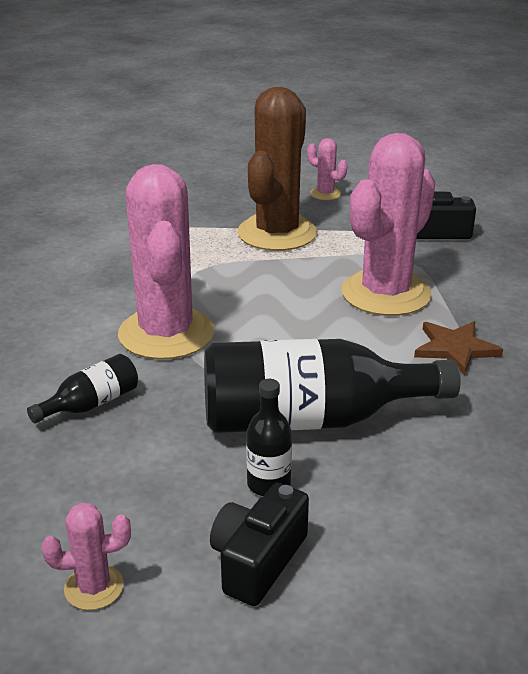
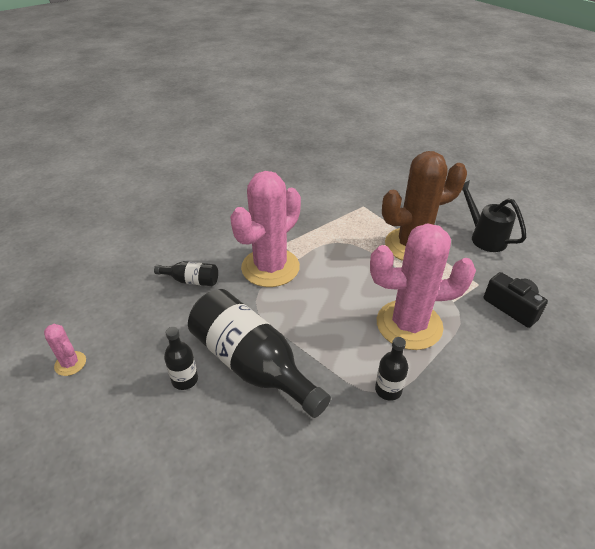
camera: 50 degrees right, 10 degrees up
black camera [210,483,309,606] -> none
pink cactus [307,138,348,200] -> black watering can [462,180,526,252]
brown star [414,321,503,375] -> black bottle [375,337,408,401]

